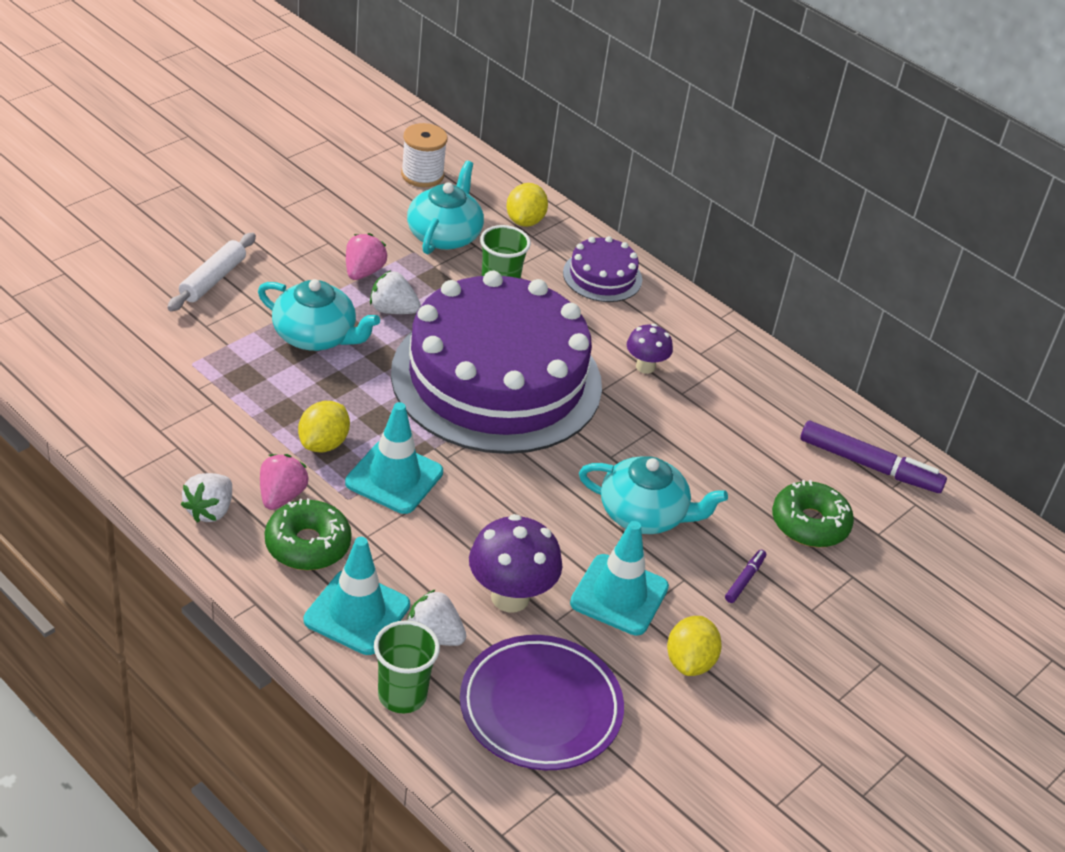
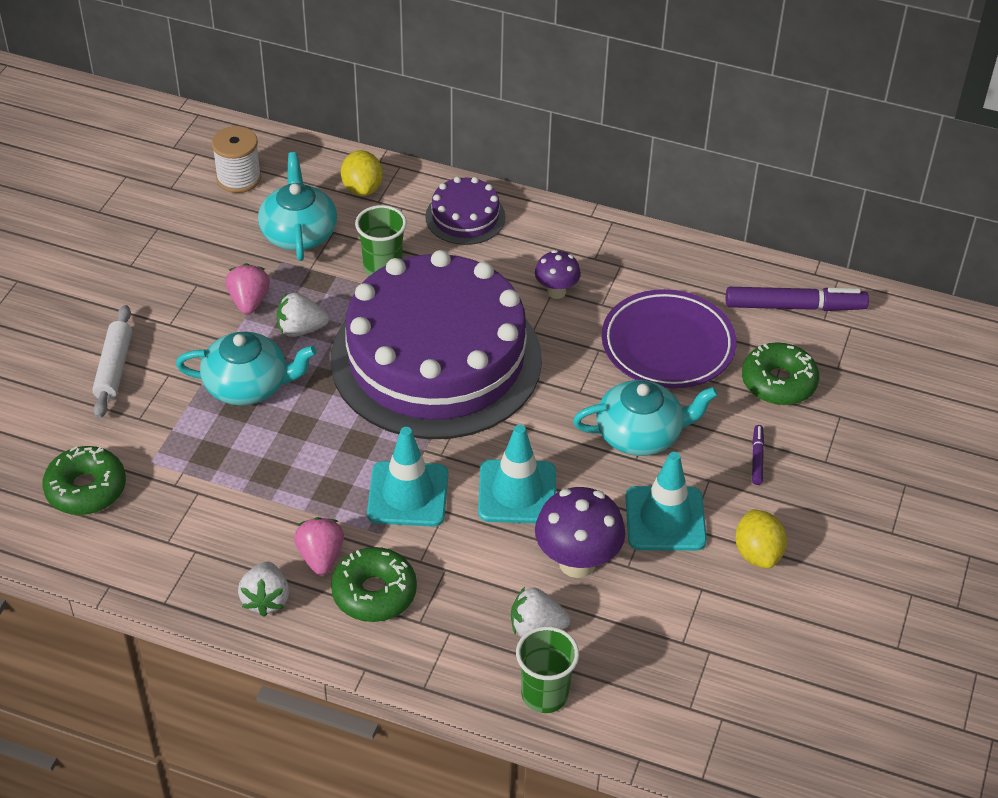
camera: 20 degrees left, 5 degrees up
yellow lemon [298,401,350,452] -> none
turquoise traffic cone [304,537,410,655] -> turquoise traffic cone moved to [478,425,556,524]
purple plate [460,635,624,770] -> purple plate moved to [602,289,736,389]
none -> green donut [42,446,126,515]

